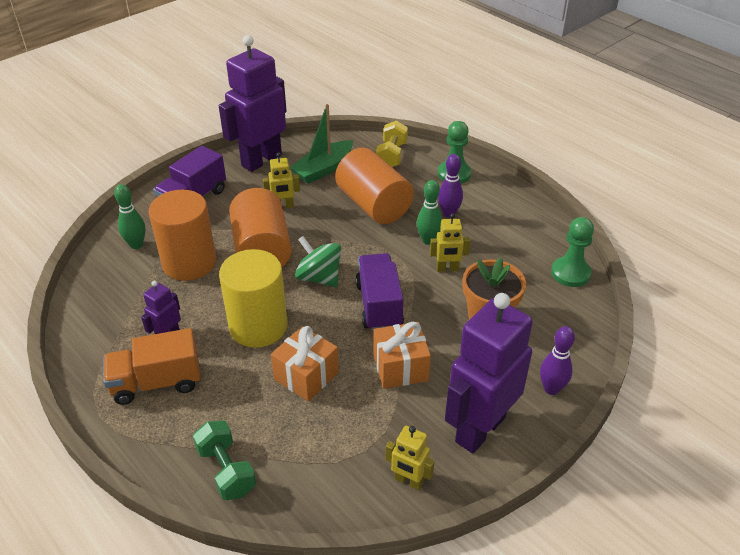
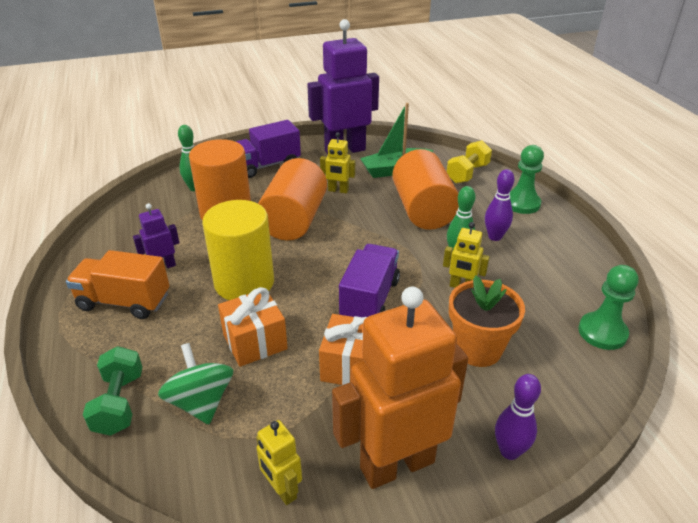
camera: 25 degrees right, 5 degrees down
green spinning top [295,236,341,287] -> green spinning top moved to [158,343,233,424]
purple robot [445,293,533,454] -> orange robot [332,287,468,489]

